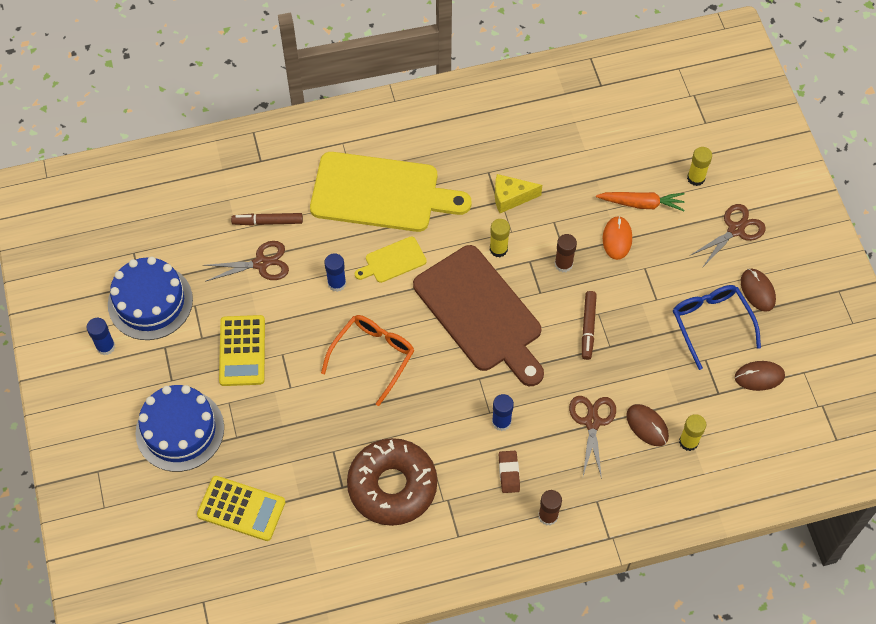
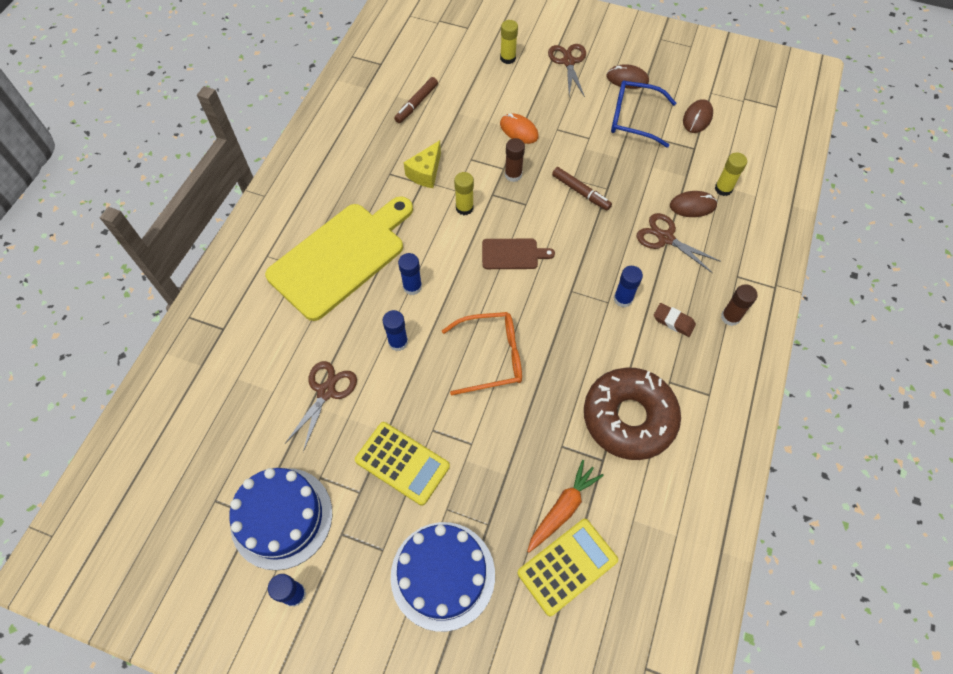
camera: 55 degrees left, 0 degrees up
brown marker [231,213,303,226] -> brown marker moved to [394,77,438,123]
orange glasses [321,315,415,406] -> orange glasses turned 105 degrees clockwise [442,312,522,395]
yellow cutting board [355,236,427,283] -> blue glue stick [398,253,422,295]
brown cutting board [413,245,544,386] -> brown cutting board [482,239,555,269], size x0.45
orange carrot [596,192,685,211] -> orange carrot moved to [527,460,604,552]

